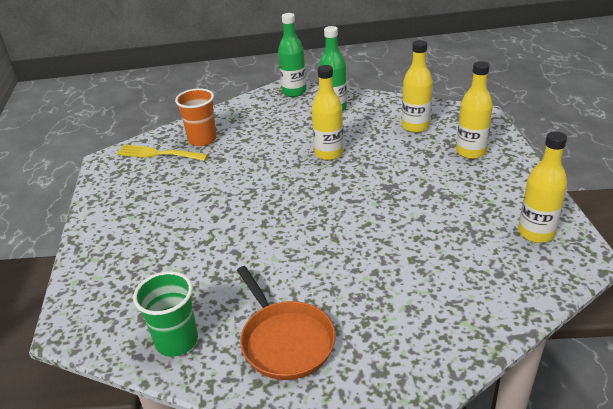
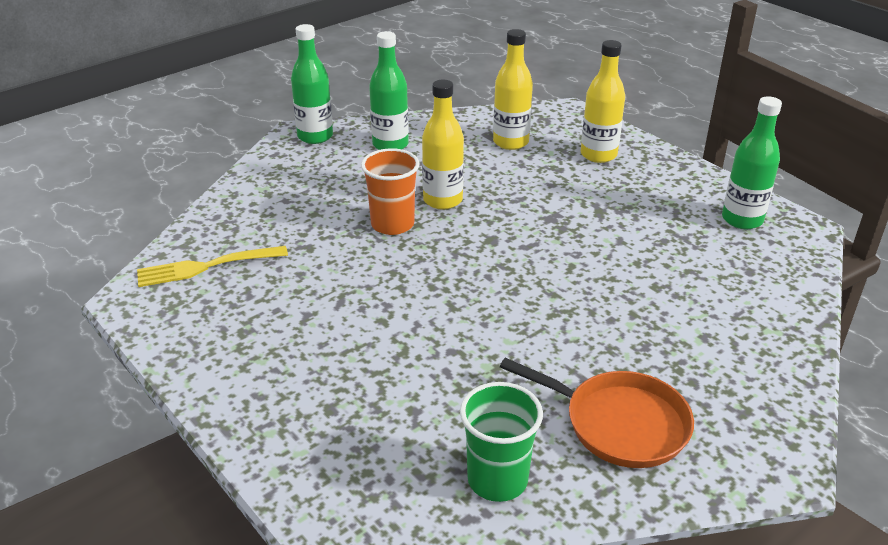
camera: 35 degrees left, 0 degrees up
orange cup [175,88,217,146] -> orange cup moved to [361,148,420,235]
yellow bottle [518,131,567,243] -> green bottle [722,96,782,229]

